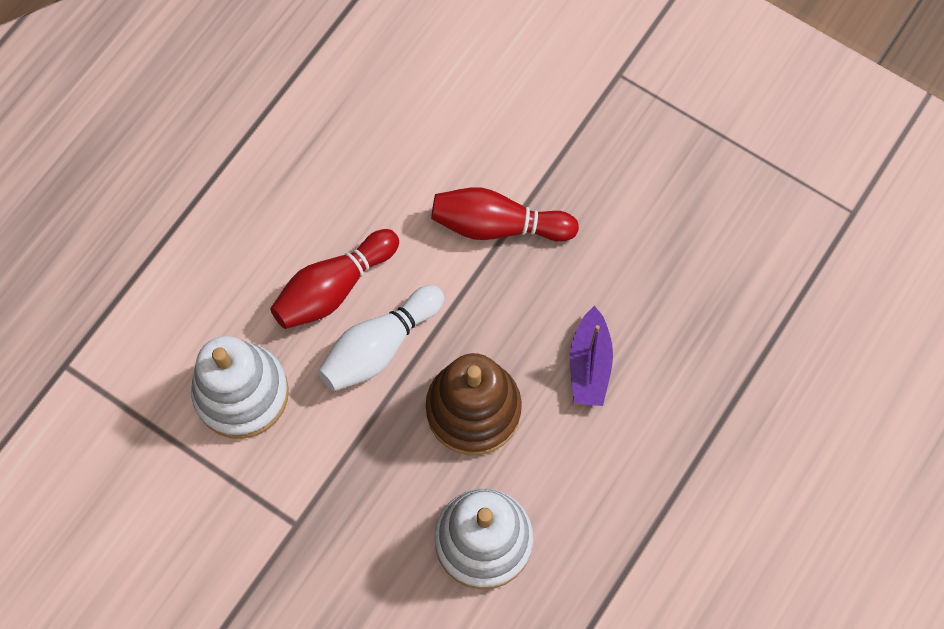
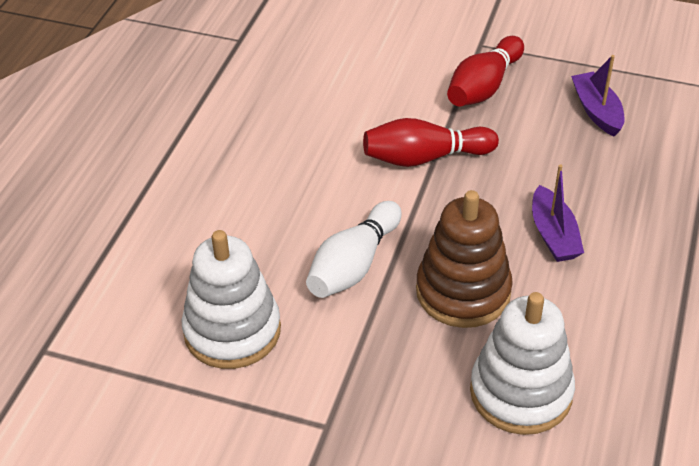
camera: 15 degrees left, 25 degrees down
red bowling pin [270,229,399,329] -> red bowling pin moved to [447,36,524,107]
none -> purple boat [571,55,625,137]

